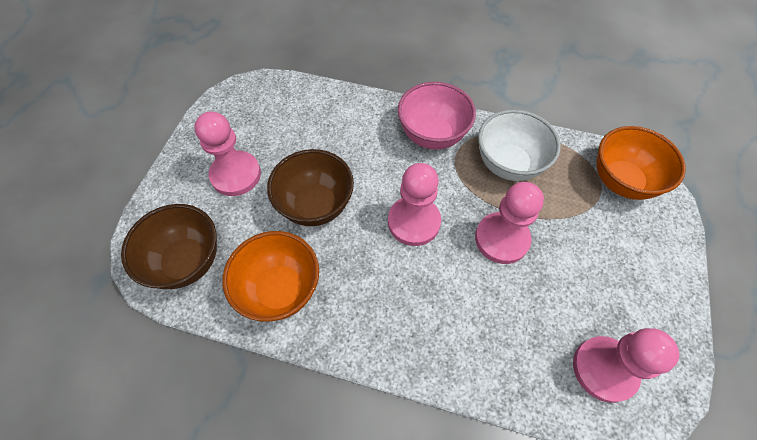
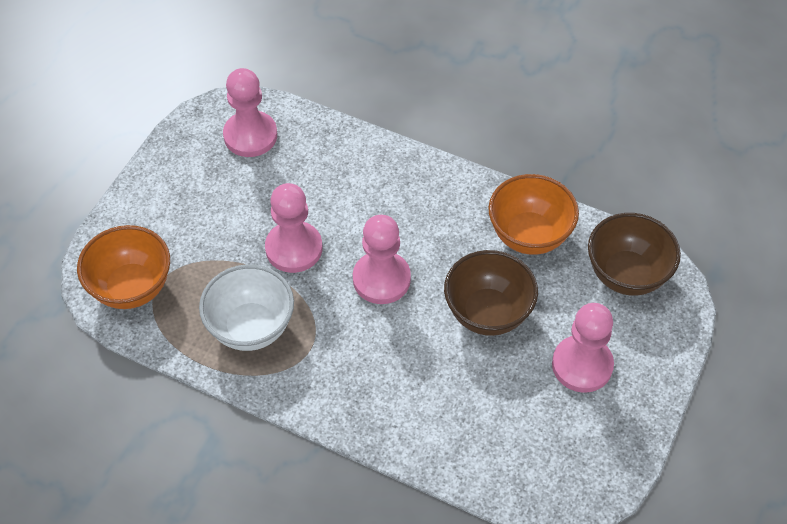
camera: 170 degrees left, 5 degrees down
pink bowl [398,82,476,150] -> none

